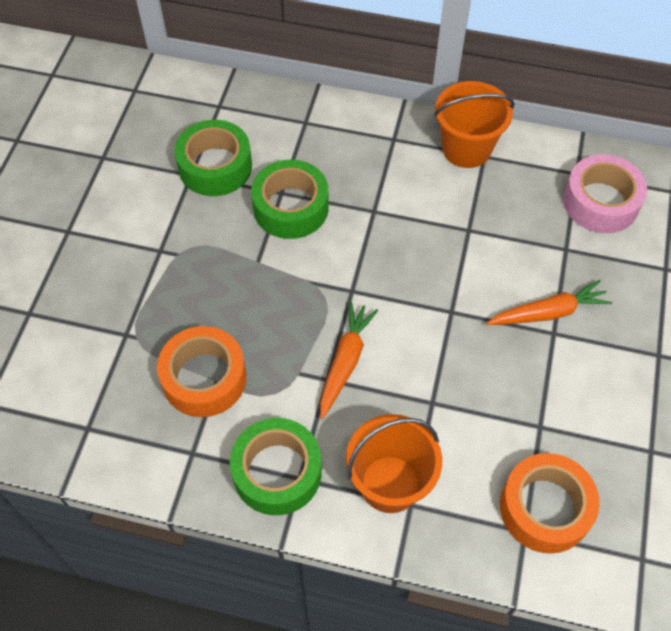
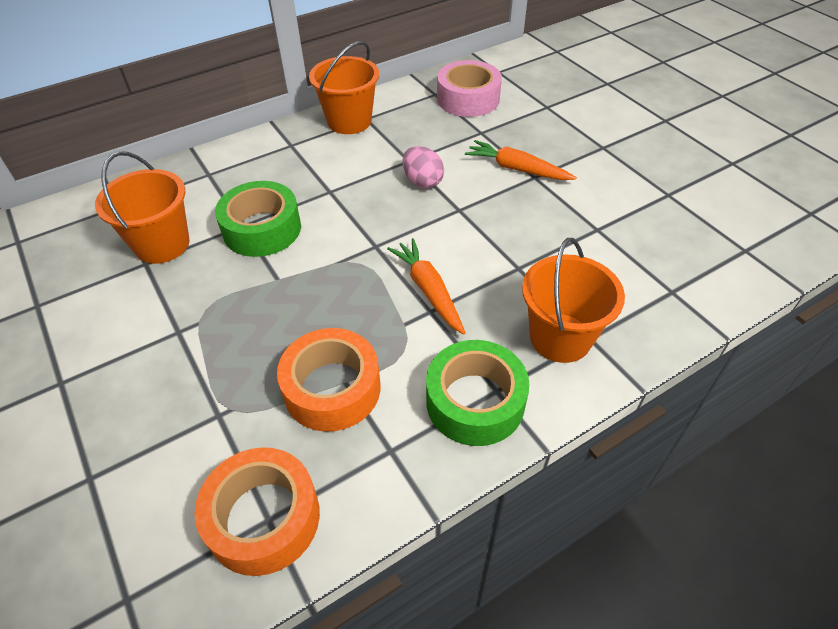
camera: 45 degrees left, 10 degrees down
green tape [174,120,252,196] -> orange bucket [95,151,189,264]
orange carrot [486,280,612,325] -> orange carrot turned 90 degrees counterclockwise [465,140,577,180]
orange tape [500,453,600,554] -> orange tape moved to [194,447,320,576]
none -> pink egg [403,146,444,188]

